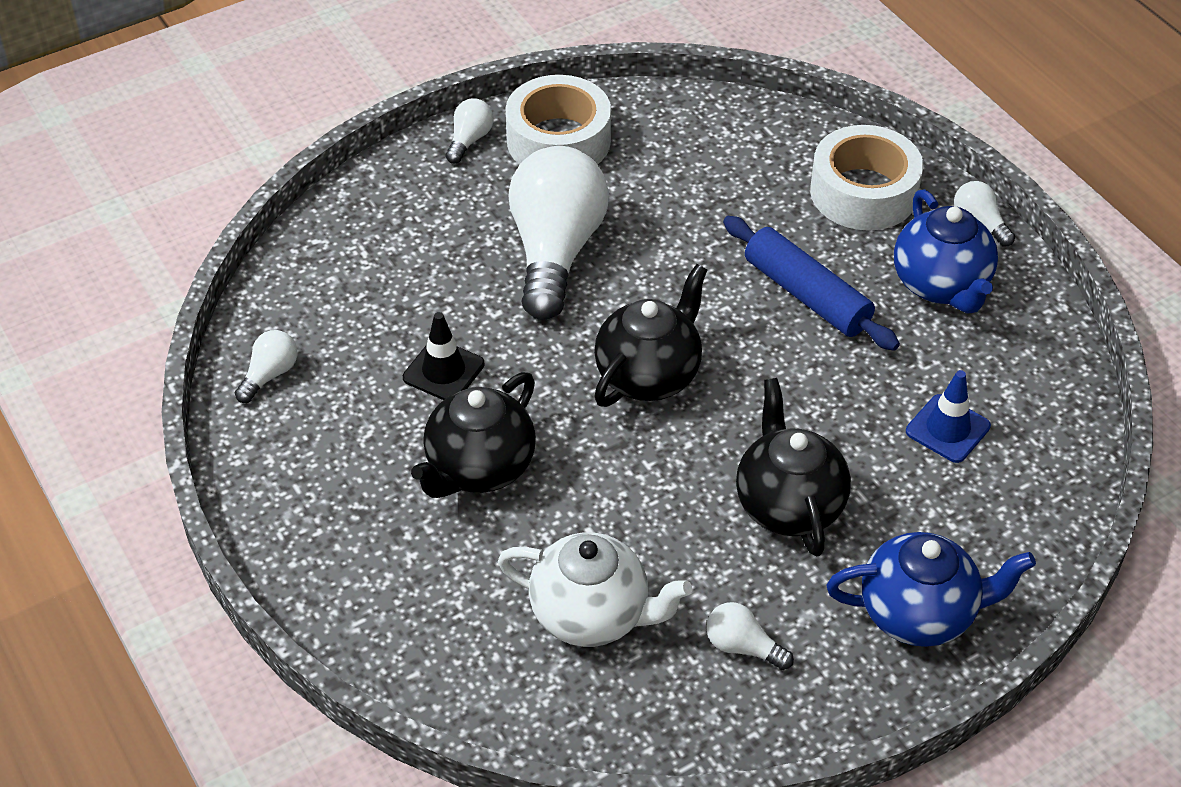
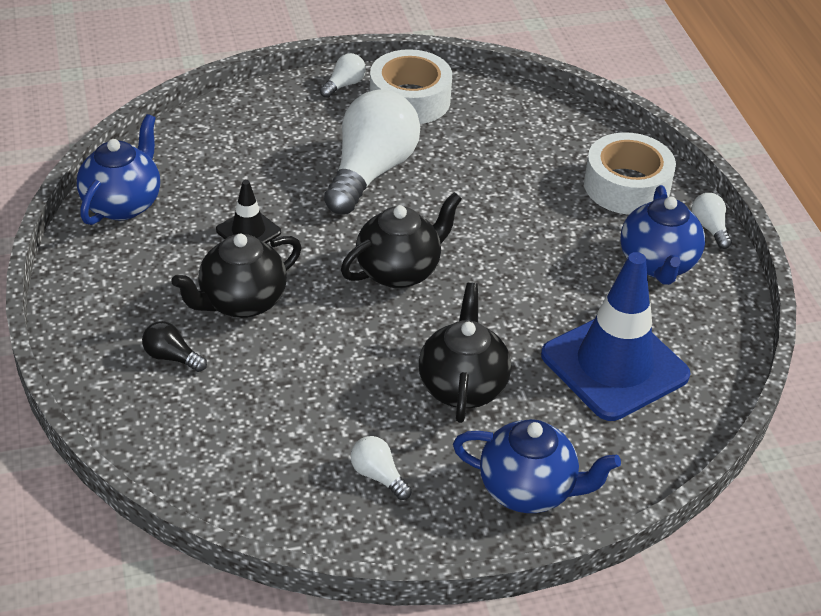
camera: 15 degrees right, 5 degrees down
white light bulb [235,330,297,403] -> blue teapot [77,114,160,225]
white teapot [498,532,692,647] -> none
blue rolling pin [723,216,900,351] -> none
blue traffic cone [906,370,991,463] -> blue traffic cone [541,252,691,421], size x2.11
none -> black light bulb [142,321,207,372]

